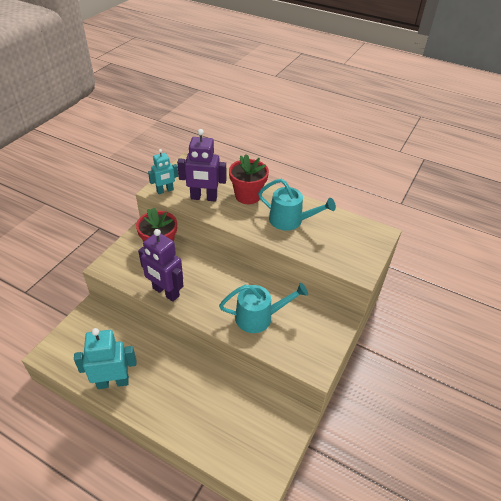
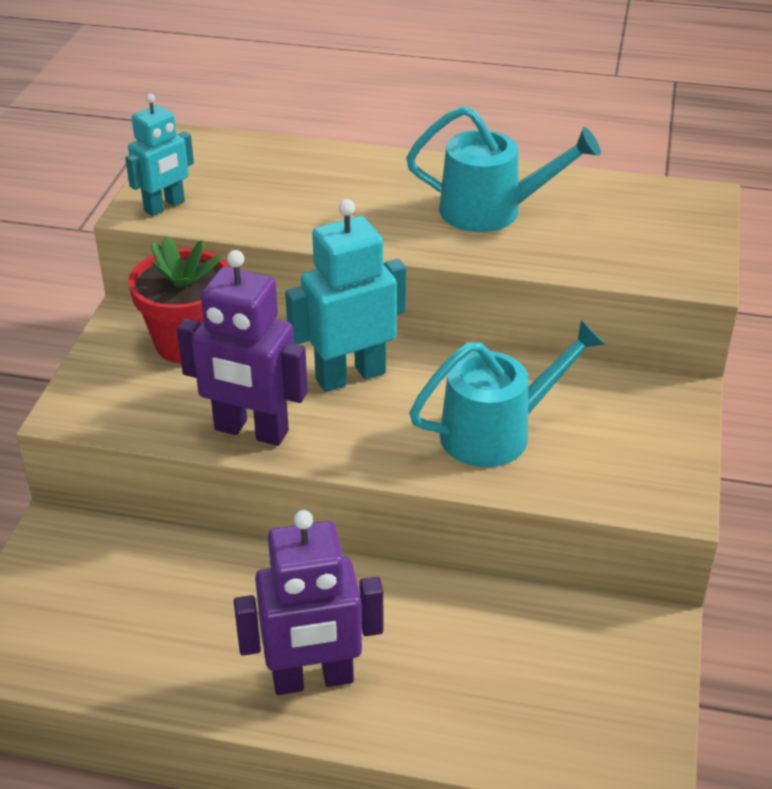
camera: 15 degrees left, 5 degrees down
turquoise robot [74,328,136,389] -> turquoise robot moved to [285,199,406,392]
purple robot [177,129,226,201] -> purple robot moved to [234,510,383,695]
red flower pot [229,154,269,204] -> none

